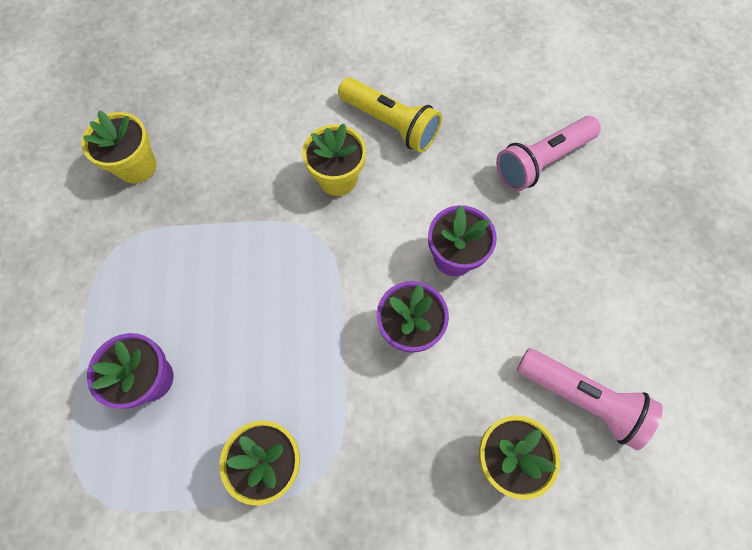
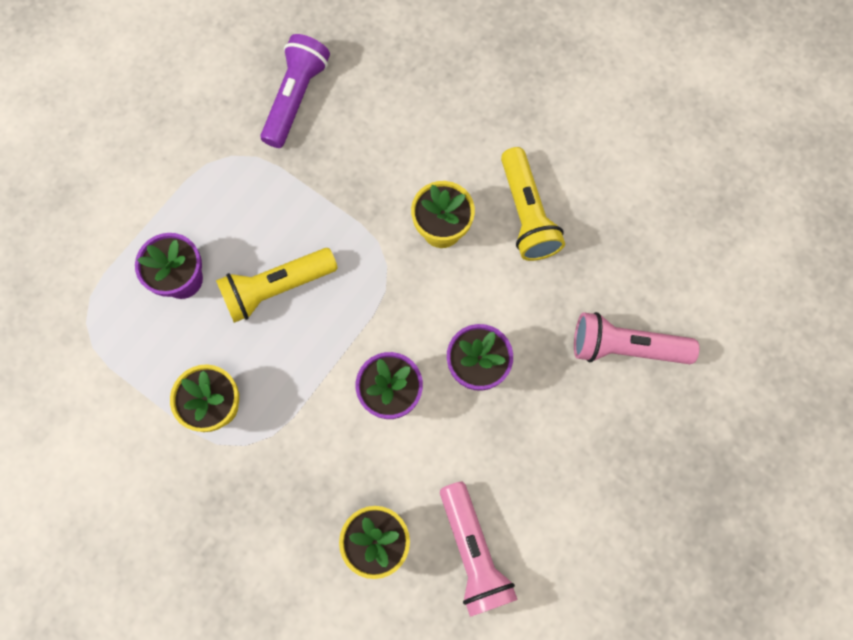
camera: 40 degrees right, 5 degrees up
yellow flower pot [81,110,156,184] -> purple flashlight [260,34,330,148]
none -> yellow flashlight [216,248,338,323]

